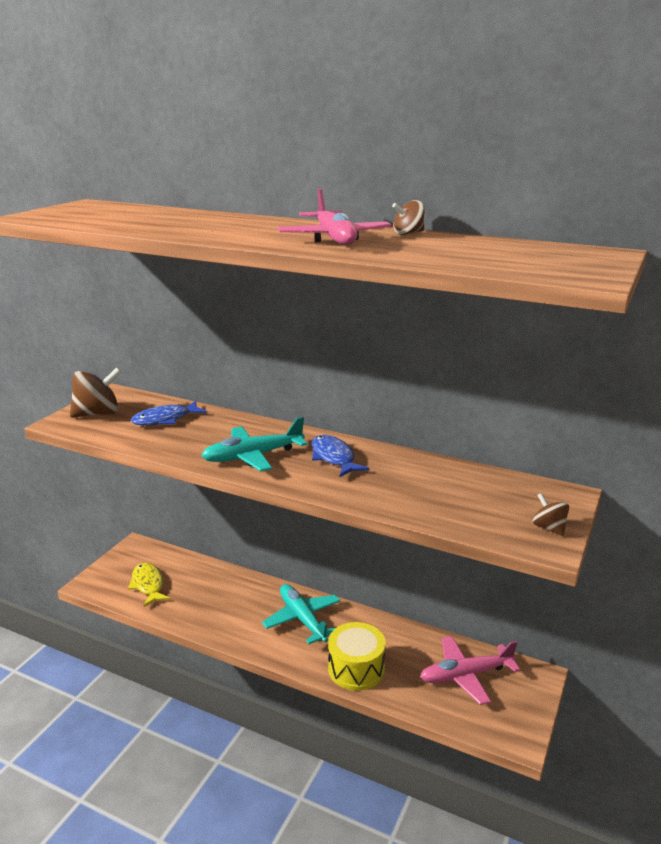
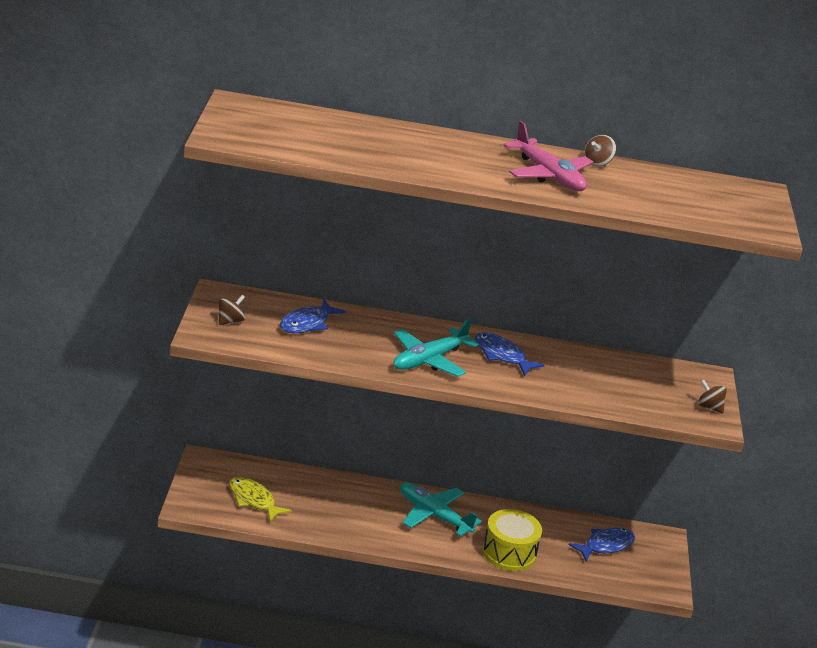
camera: 25 degrees left, 5 degrees up
brown spinning top [70,367,121,418] -> brown spinning top [219,295,245,325], size x0.53
pink plane [420,636,520,705] -> blue fish [568,528,635,561]

